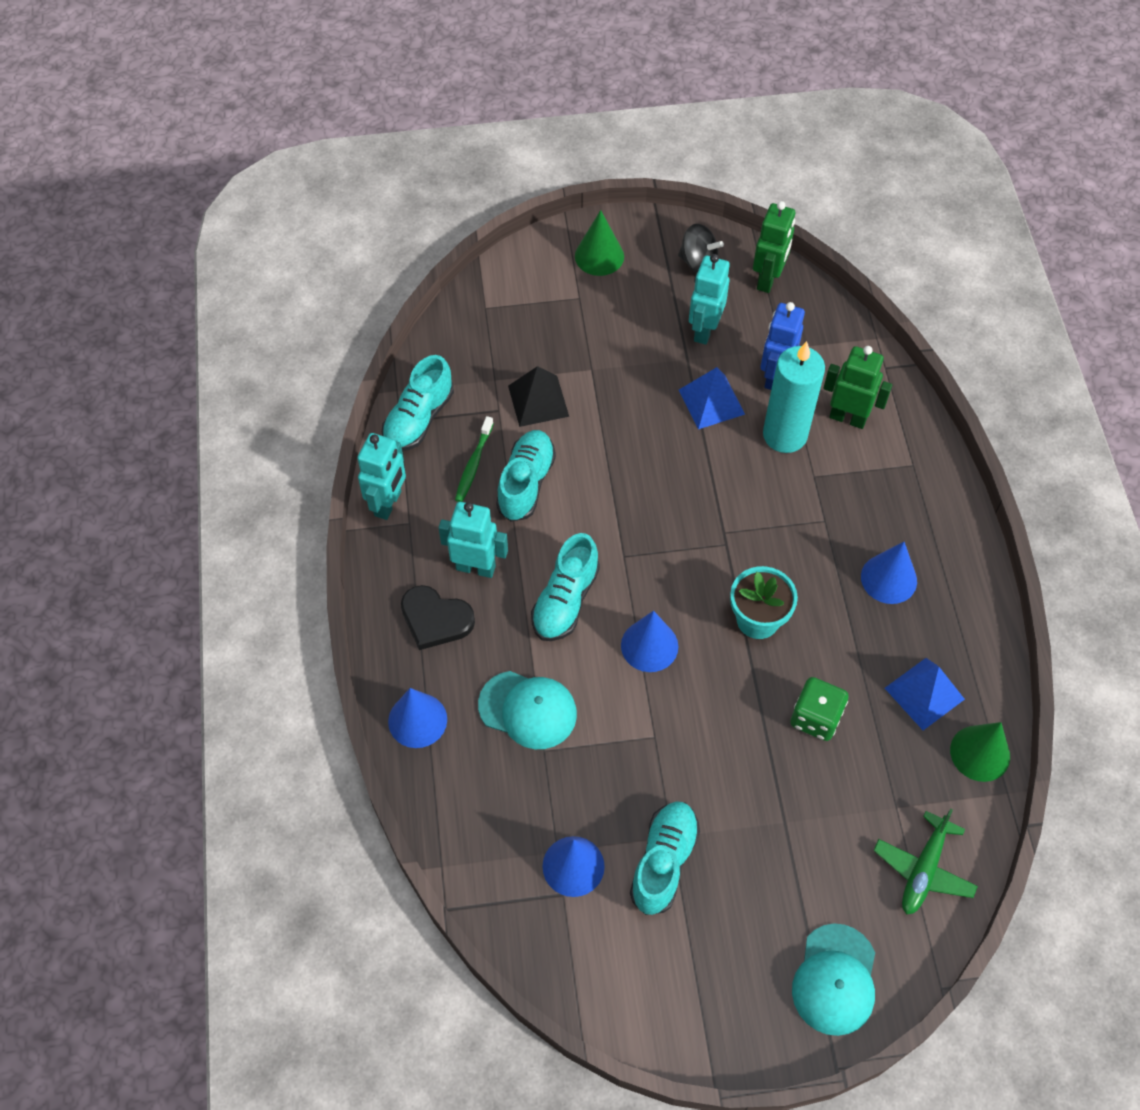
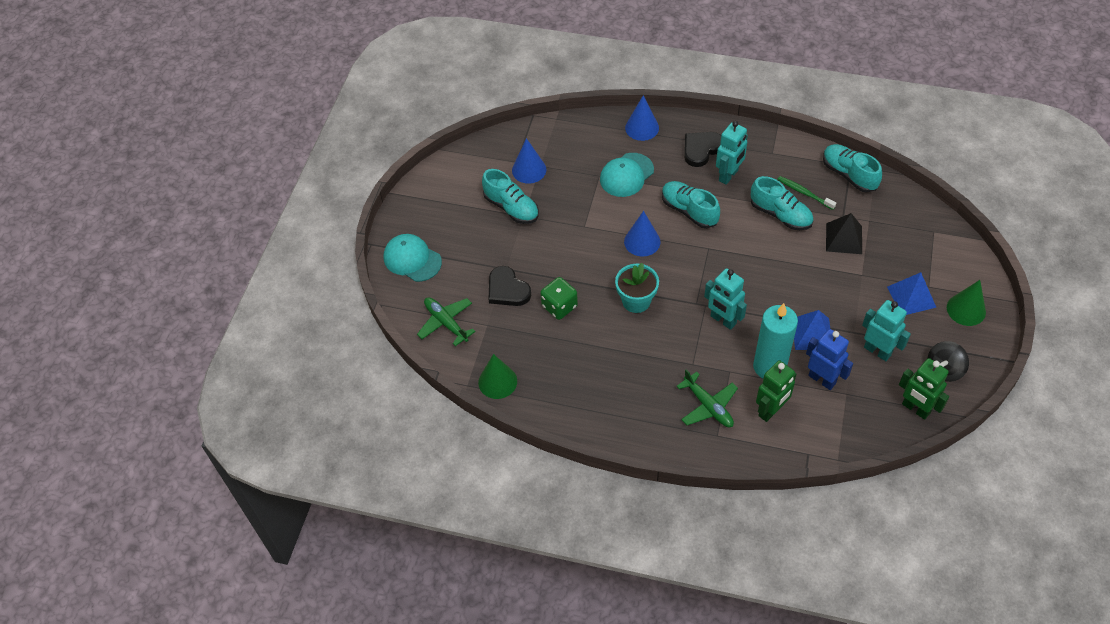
camera: 115 degrees right, 5 degrees down
turquoise robot [357,433,406,520] -> turquoise robot moved to [704,268,747,330]
blue cone [861,542,917,604] -> none
blue pyramid [885,658,965,730] -> blue pyramid moved to [887,272,937,315]
none -> black heart [489,266,531,306]
none -> green plane [676,369,738,427]

